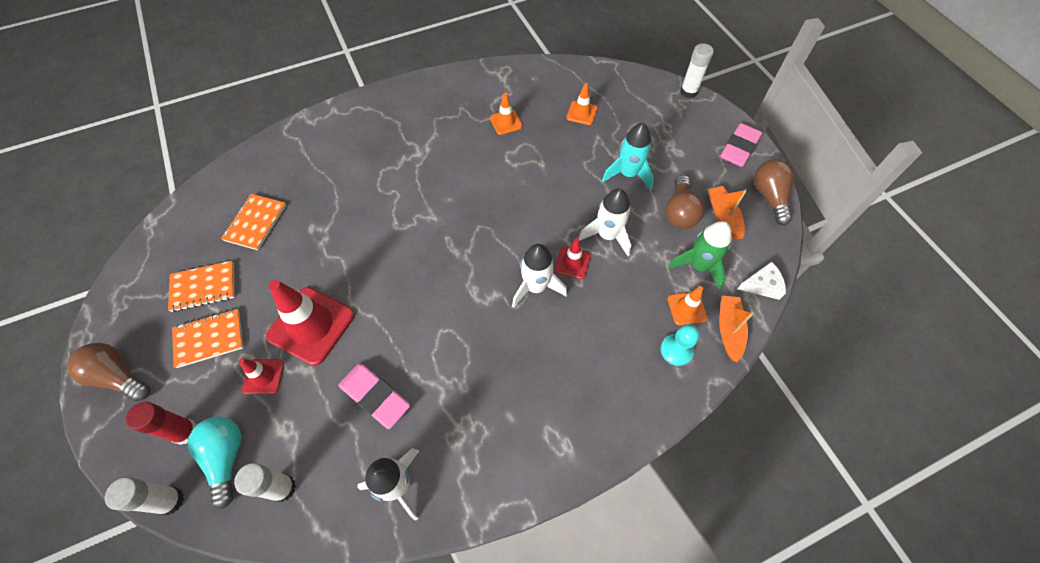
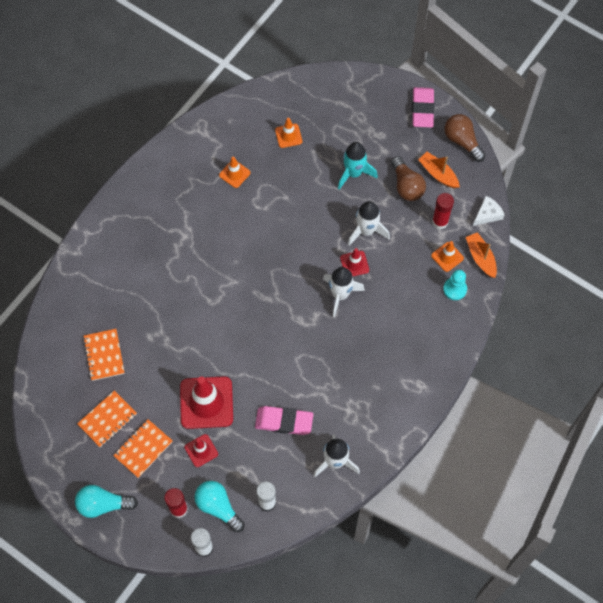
camera: 30 degrees left, 5 degrees up
brown light bulb [67,343,150,402] -> turquoise light bulb [75,485,138,518]
green rocket [668,221,732,290] -> red glue stick [432,193,454,229]
white glue stick [680,43,714,98] -> none

